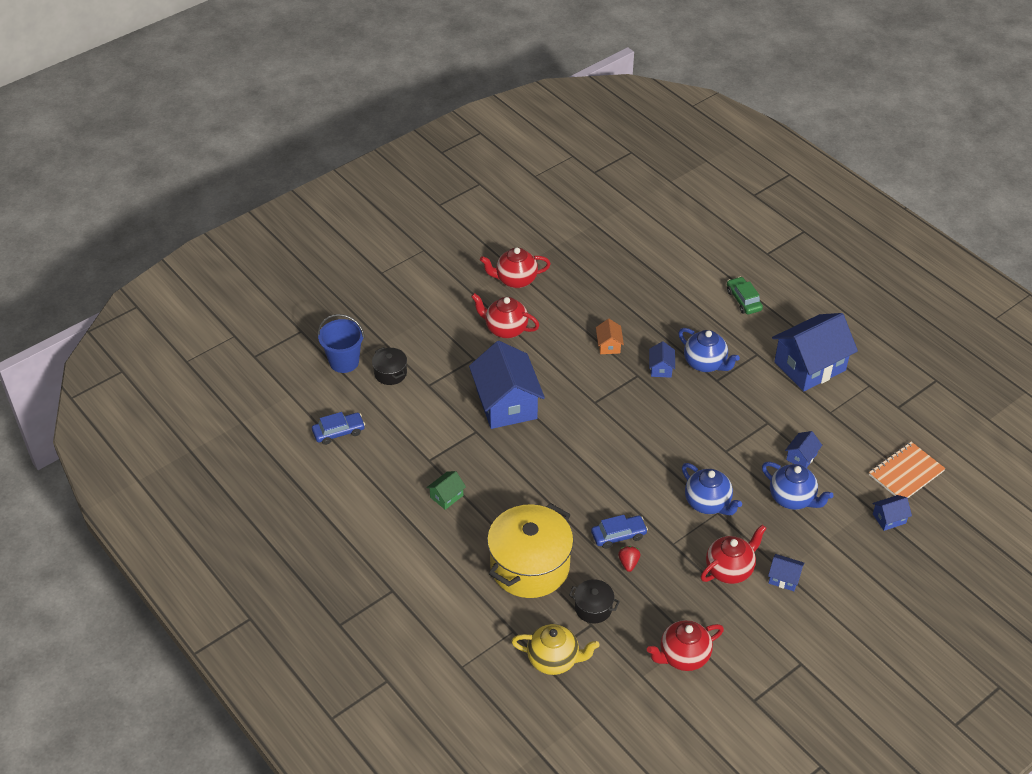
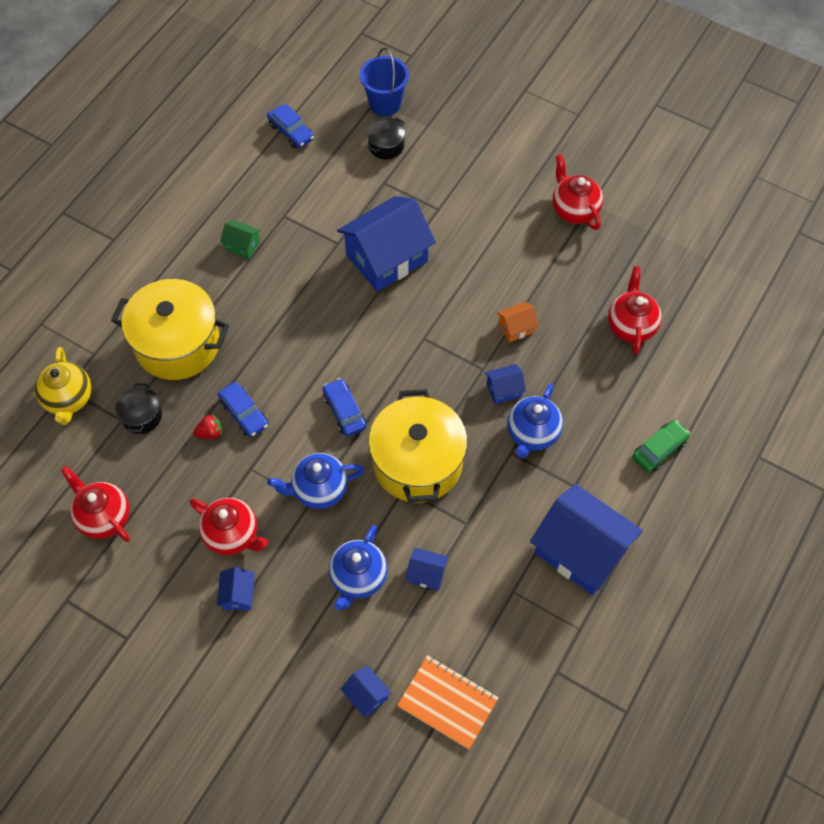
camera: 70 degrees right, 15 degrees up
red teapot [471,293,540,338] -> red teapot moved to [608,266,662,354]
blue teapot [682,463,742,515] -> blue teapot turned 45 degrees clockwise [267,453,364,509]
none -> blue car [322,378,367,436]
none -> yellow pot [368,389,467,503]

